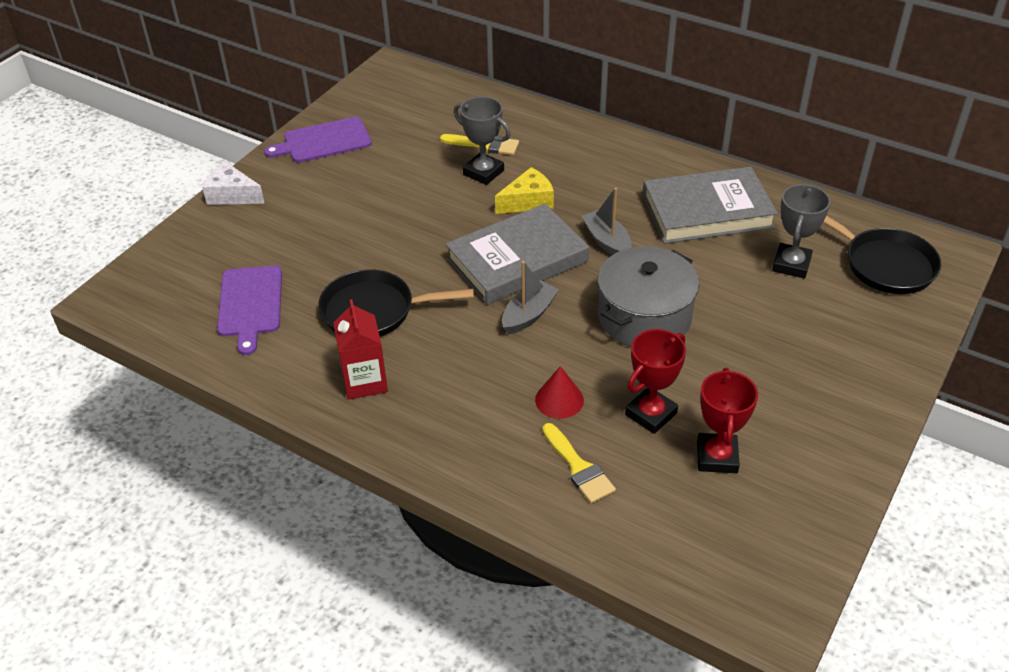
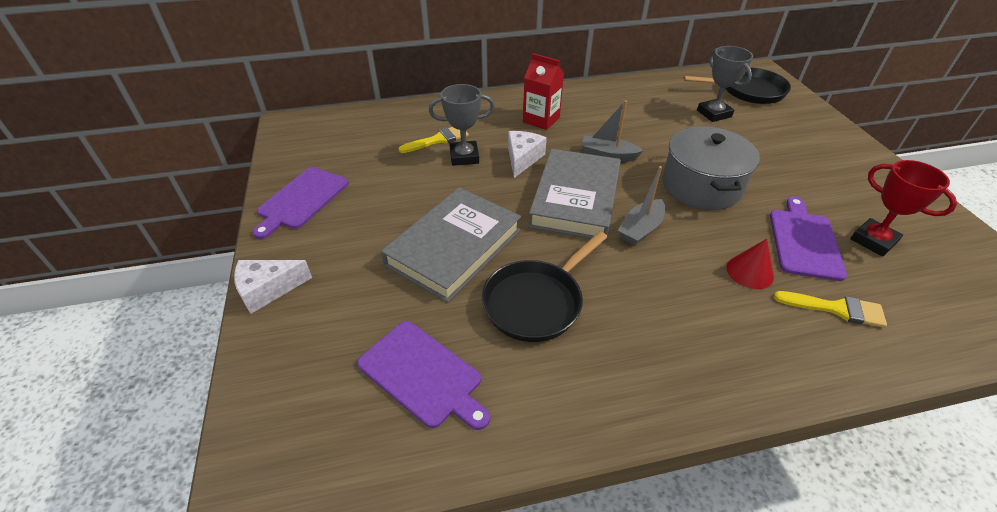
camera: 45 degrees left, 0 degrees up
red carton [333,299,388,400] -> red carton moved to [523,53,564,130]
yellow cheese [495,167,554,214] -> white cheese [508,131,547,178]
grey boat [502,261,559,335] -> grey boat turned 135 degrees counterclockwise [618,166,665,246]
red trophy [625,329,686,434] -> purple cutting board [770,197,847,281]
grey book [643,167,778,244] -> grey book moved to [381,188,521,302]

